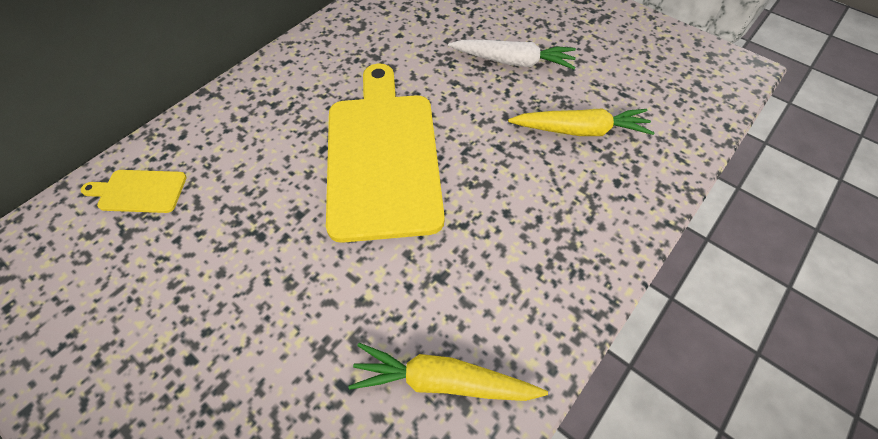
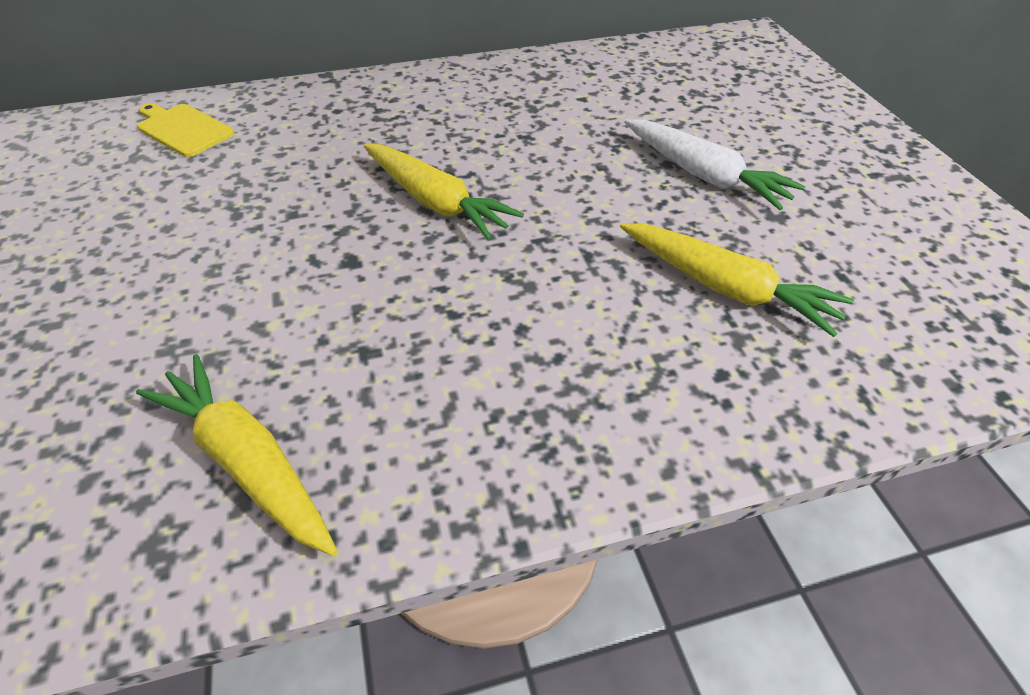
camera: 35 degrees right, 10 degrees down
yellow cutting board [326,64,445,243] -> yellow carrot [364,144,524,241]

